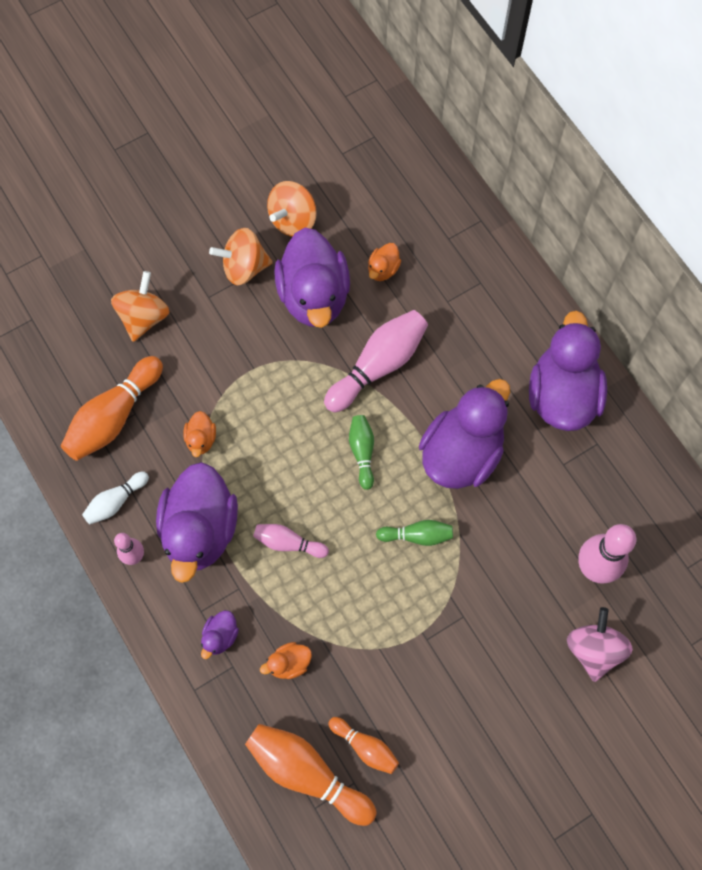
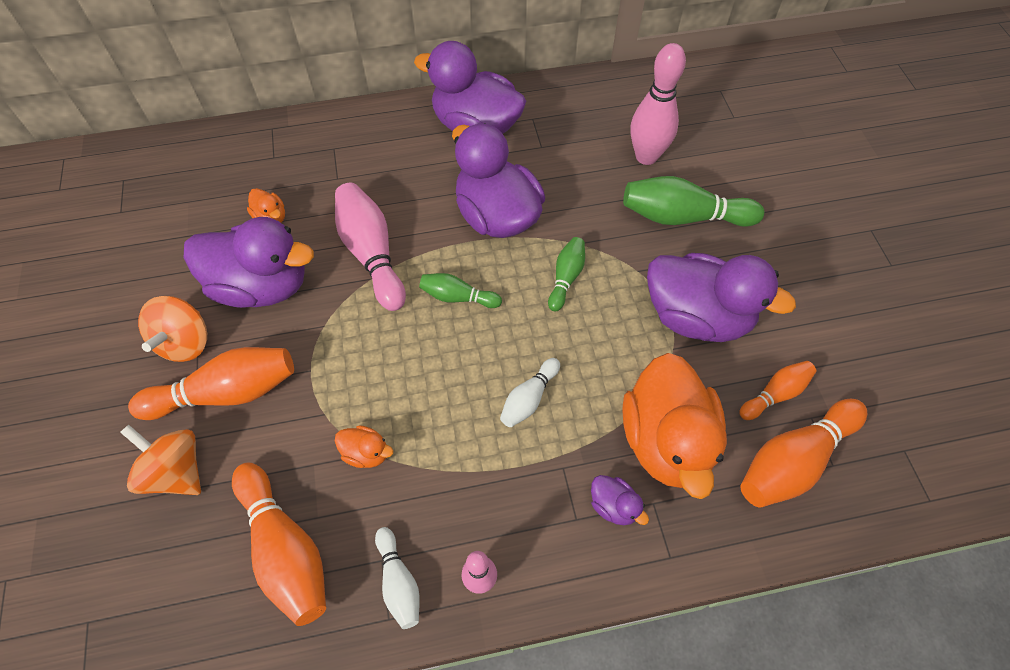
camera: 70 degrees left, 10 degrees down
purple duck [156,462,238,583] -> purple duck moved to [647,253,796,342]
pink bowling pin [253,524,329,558] -> white bowling pin [500,358,560,427]
orange duck [260,642,312,679] -> orange duck [623,353,727,499], size x2.38
orange spinning top [267,181,317,237] -> none
pink spinning top [567,607,633,682] -> none
none -> orange bowling pin [128,347,294,420]
none -> green bowling pin [623,176,764,227]

